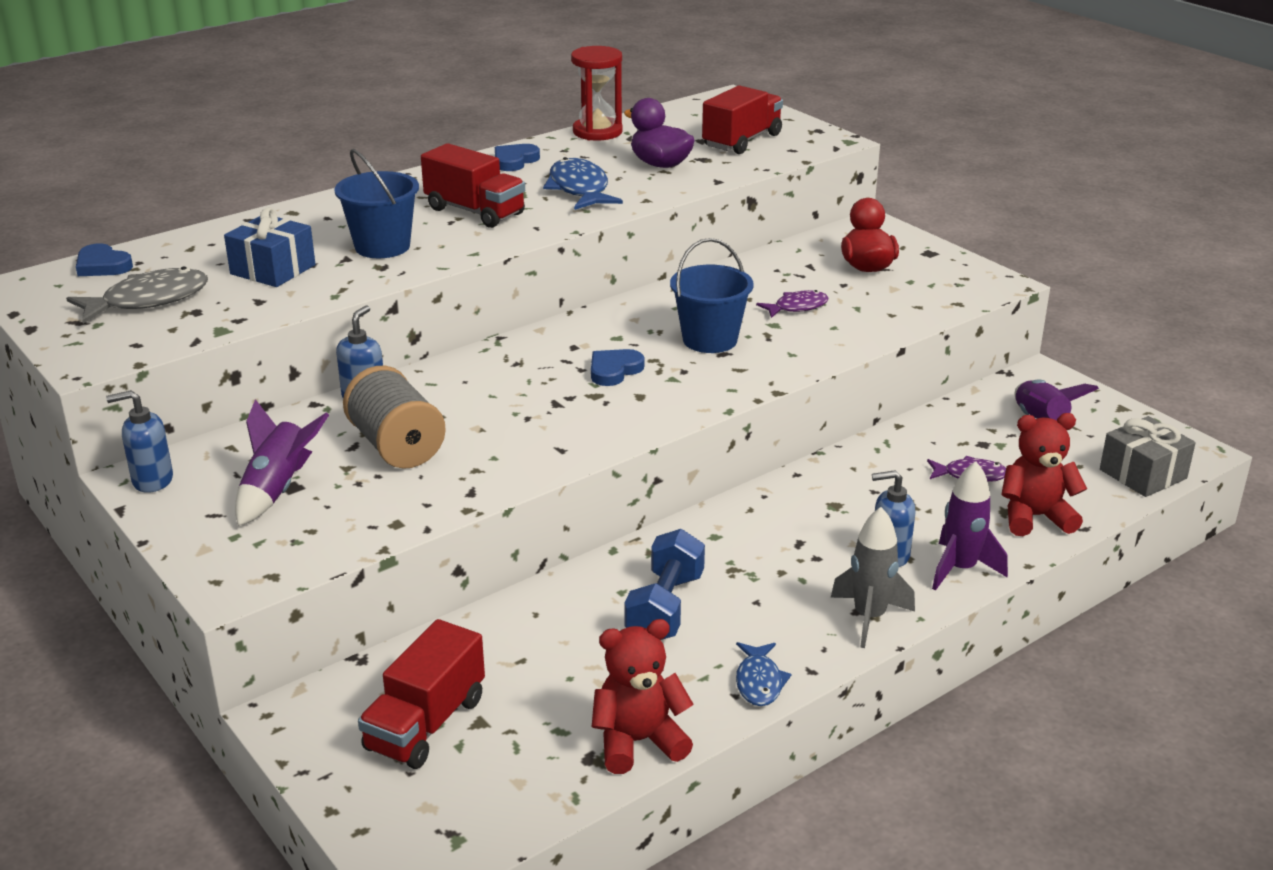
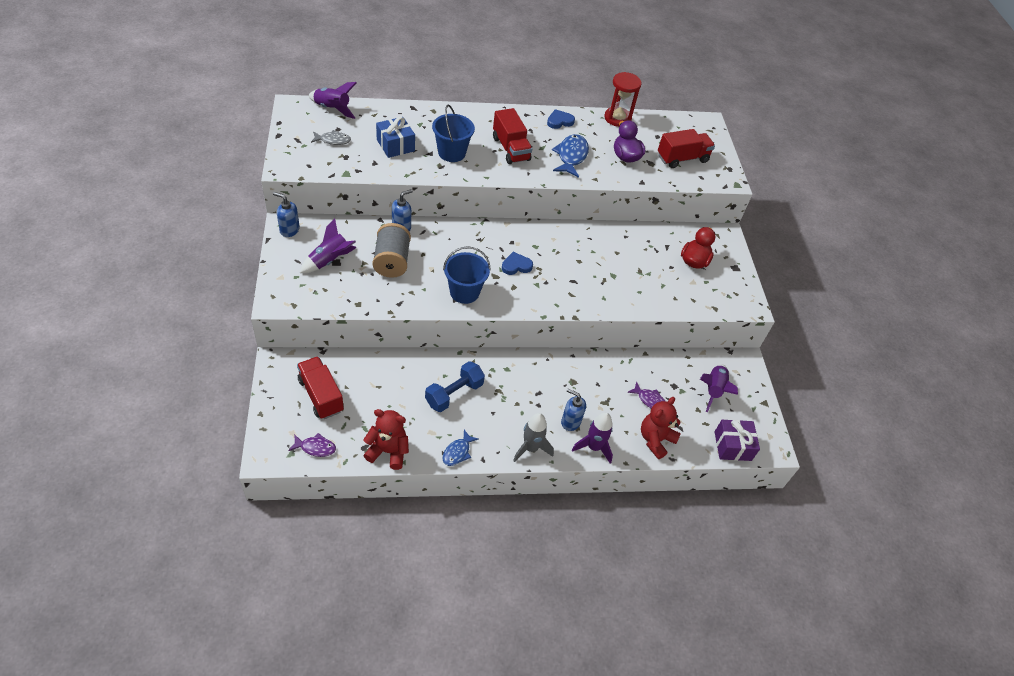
camera: 25 degrees right, 20 degrees up
grey fish [66,267,208,324] -> grey fish [311,130,351,145], size x0.61
blue heart [76,243,133,276] -> purple rocket [308,82,357,119]
red truck [358,619,485,769] -> red truck turned 90 degrees clockwise [297,356,344,419]
blue bucket [670,238,754,353] -> blue bucket moved to [443,246,491,304]
purple fish [756,290,829,318] -> purple fish moved to [288,433,336,457]
red teddy bear [1001,413,1087,536] -> red teddy bear turned 75 degrees counterclockwise [641,397,681,459]
grey gift [1100,416,1196,497] -> purple gift [715,420,760,461]

